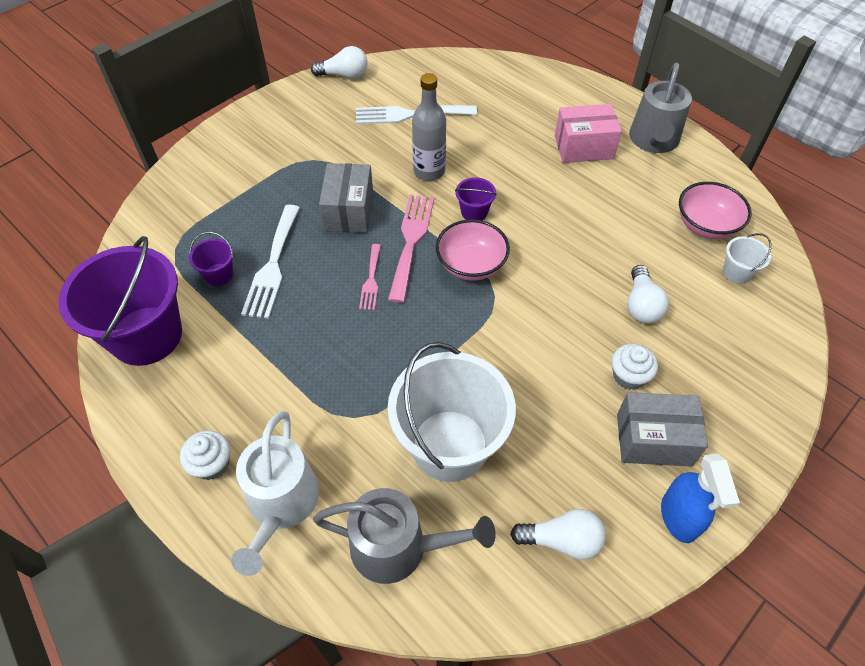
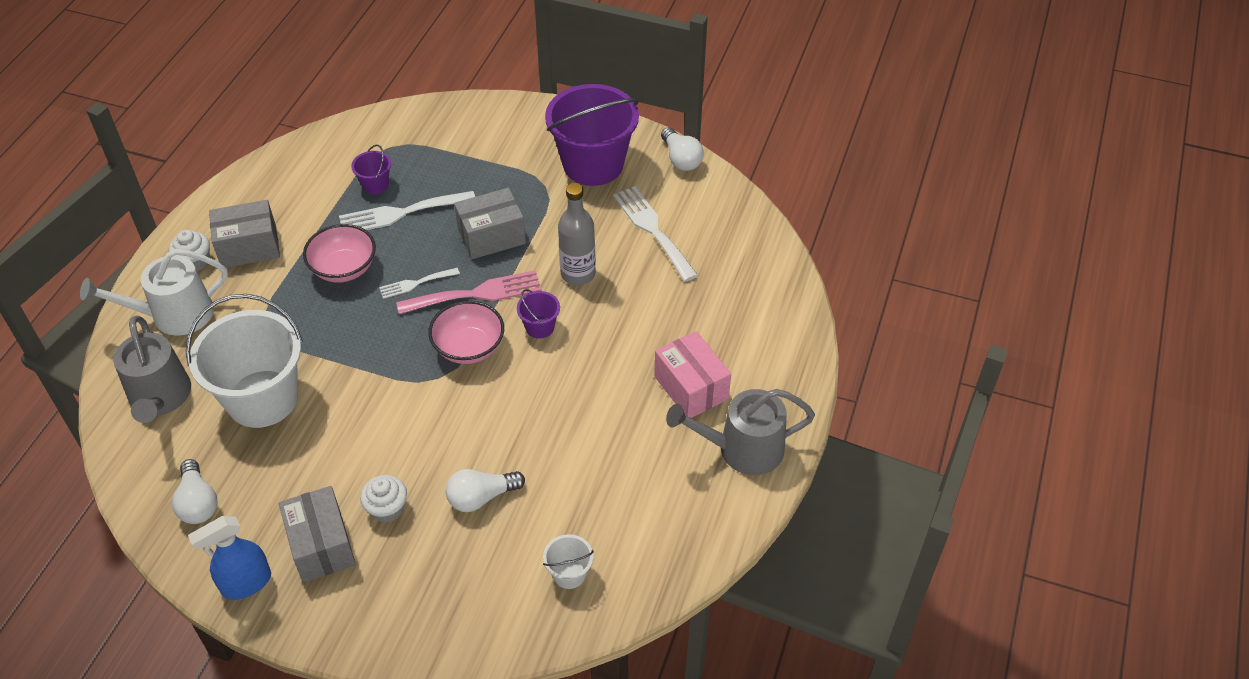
camera: 65 degrees right, 5 degrees down
purple bucket [59,236,182,366] -> purple bucket moved to [545,84,639,186]
pink fork [359,244,381,310] -> white fork [379,268,460,299]
pink bowl [679,182,752,239] -> pink bowl moved to [303,224,376,283]
none -> grey box [209,200,280,268]

